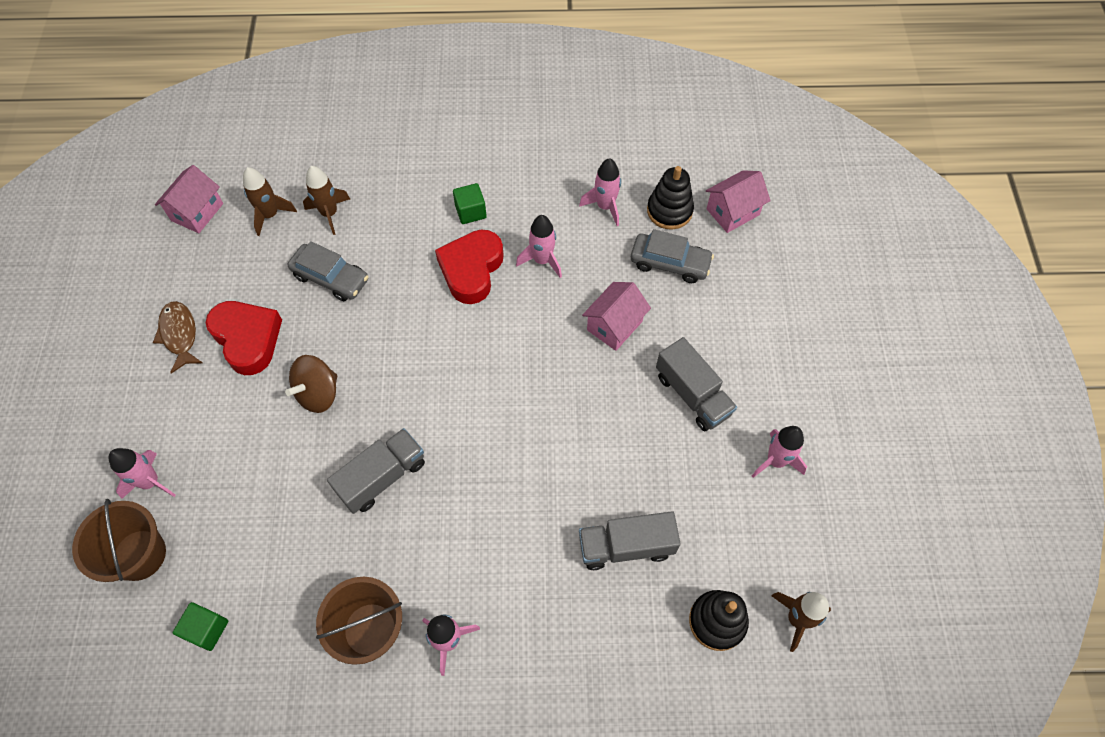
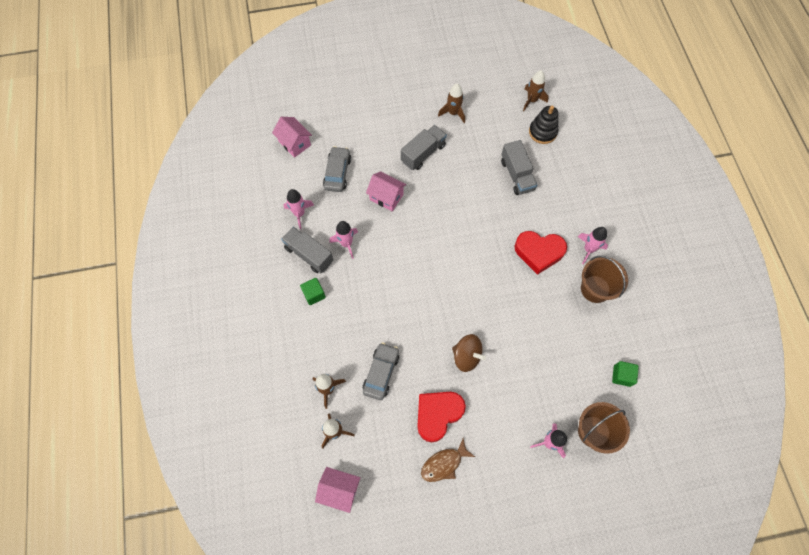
camera: 100 degrees left, 5 degrees up
grey truck [327,428,425,514] -> grey truck moved to [281,227,333,273]
red heart [435,229,504,304] -> red heart moved to [514,231,567,275]
black stacking toy [647,166,694,229] -> none
pink rocket [752,426,807,478] -> brown rocket [438,84,465,123]

